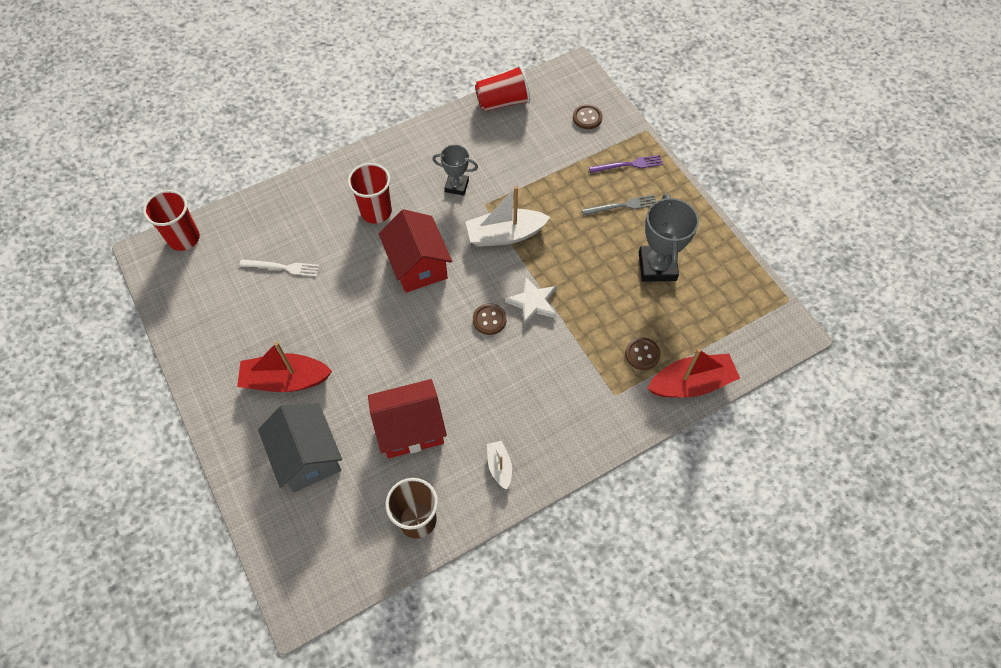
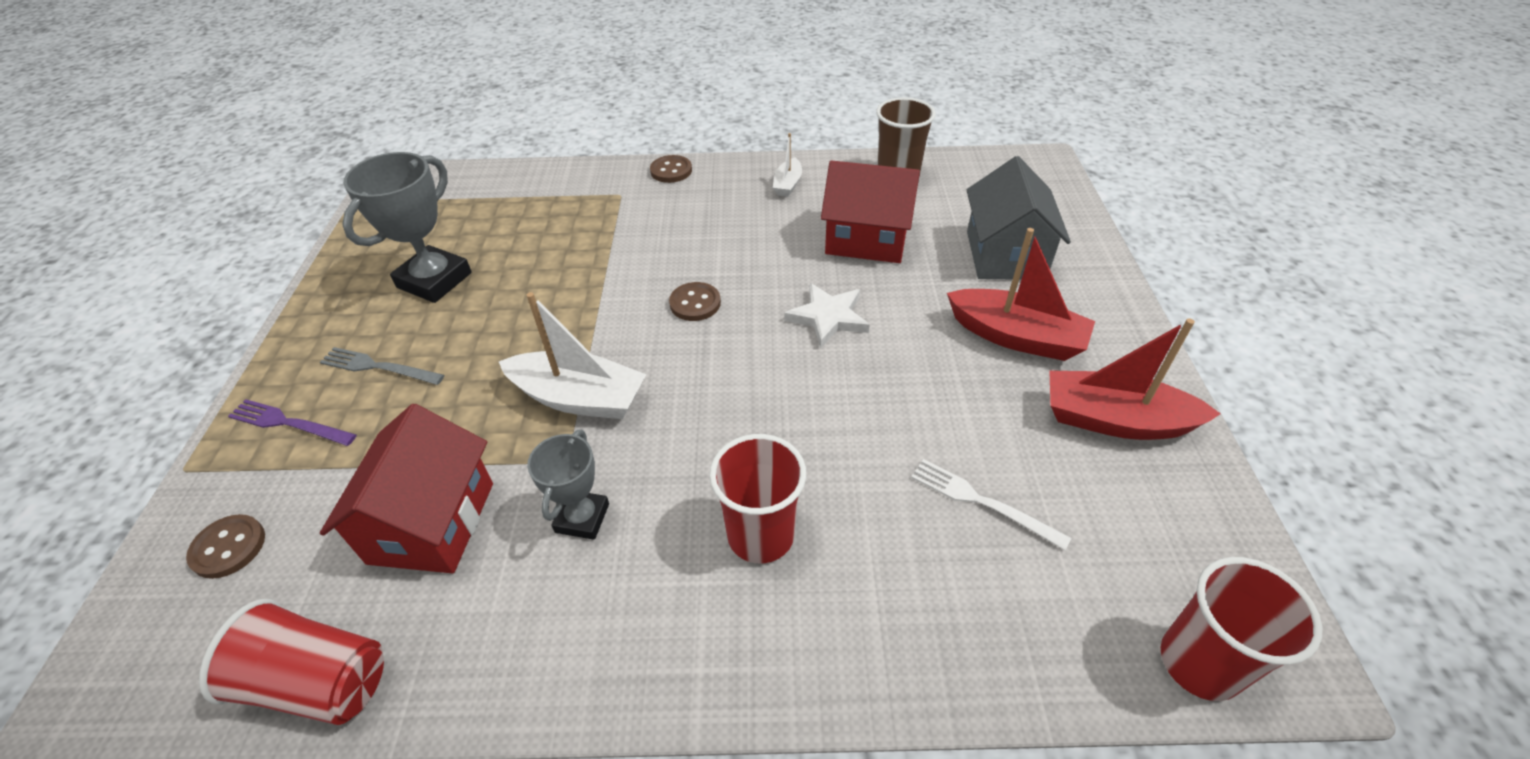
camera: 150 degrees left, 15 degrees down
red house [379,209,452,293] -> red house moved to [320,404,493,573]
grey trophy [432,145,478,196] -> grey trophy turned 60 degrees clockwise [527,430,609,540]
white star [505,276,557,326] -> white star moved to [784,283,870,348]
brown button [625,337,660,370] -> brown button moved to [650,155,692,183]
red boat [647,348,740,398] -> red boat moved to [1049,319,1221,440]

